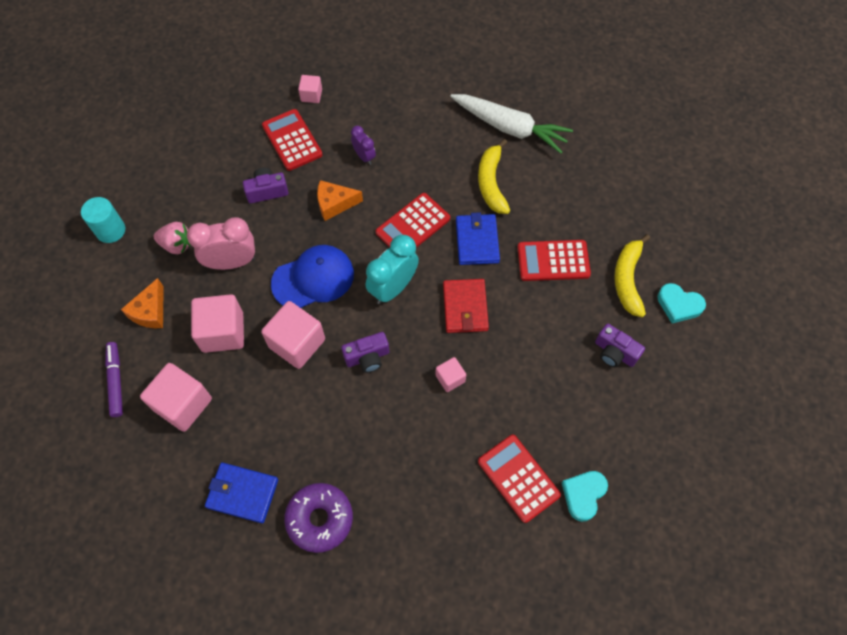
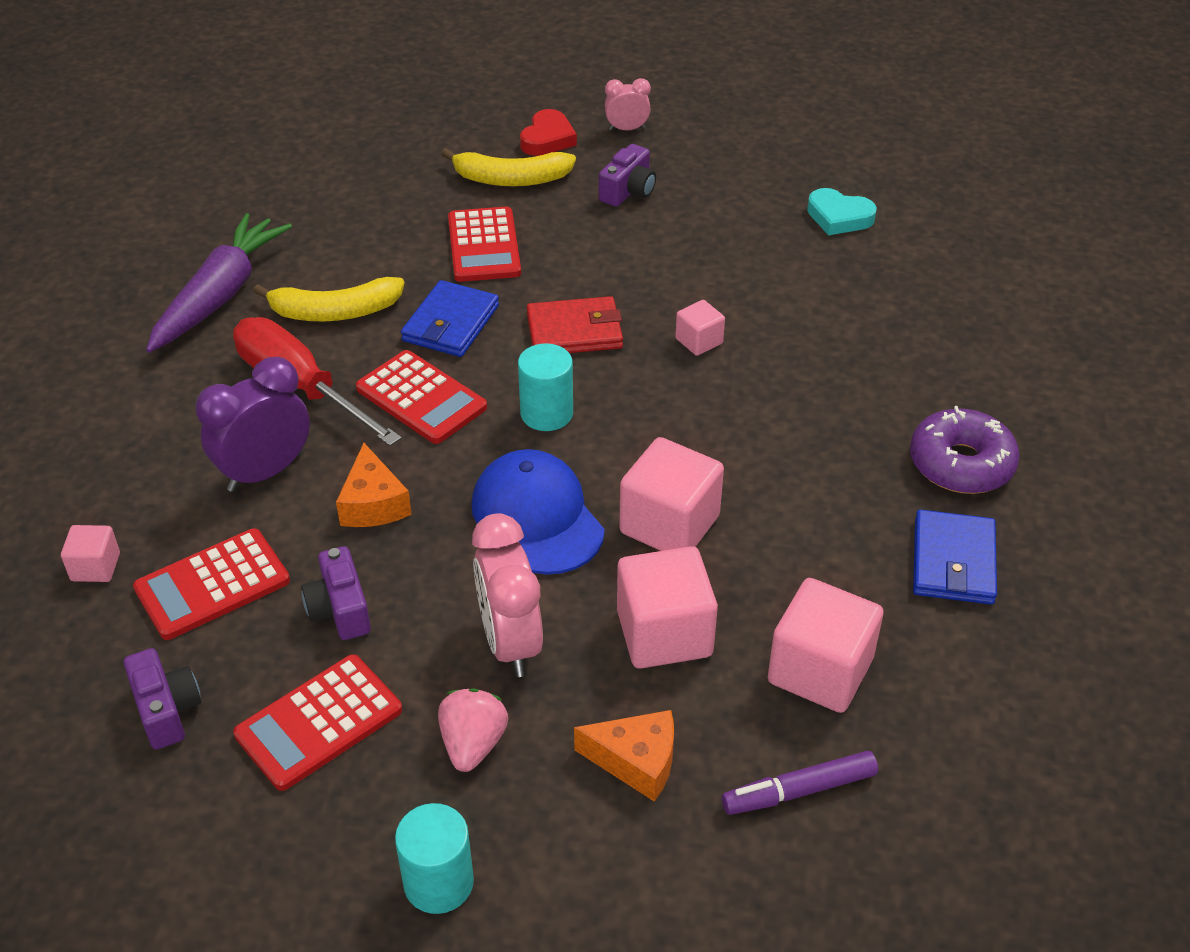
camera: 95 degrees left, 20 degrees down
purple camera [341,332,389,373] -> purple camera moved to [123,648,201,750]
purple clock [351,126,376,165] -> purple clock [195,357,310,492], size x1.80
turquoise clock [366,235,419,304] -> turquoise cylinder [518,343,573,431]
white carrot [450,94,573,154] -> purple carrot [146,213,292,353]
blue wallet [456,212,500,265] -> blue wallet turned 60 degrees counterclockwise [401,280,499,357]
red calculator [478,435,561,523] -> red calculator moved to [233,654,402,791]
turquoise heart [657,283,706,323] -> red heart [520,109,577,156]
none -> red screwdriver [233,317,402,446]
none -> pink clock [605,78,651,131]

